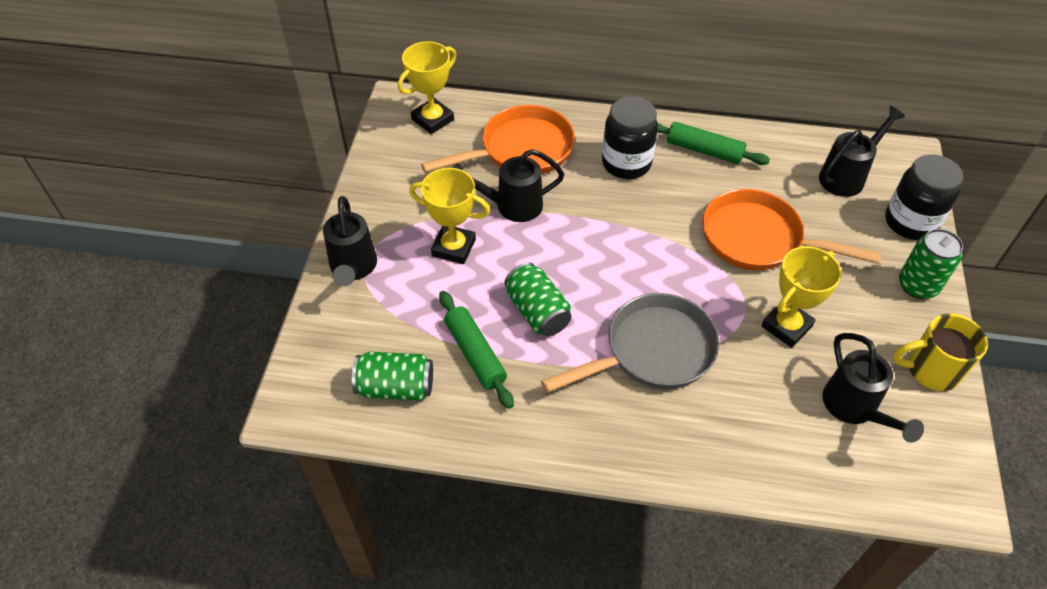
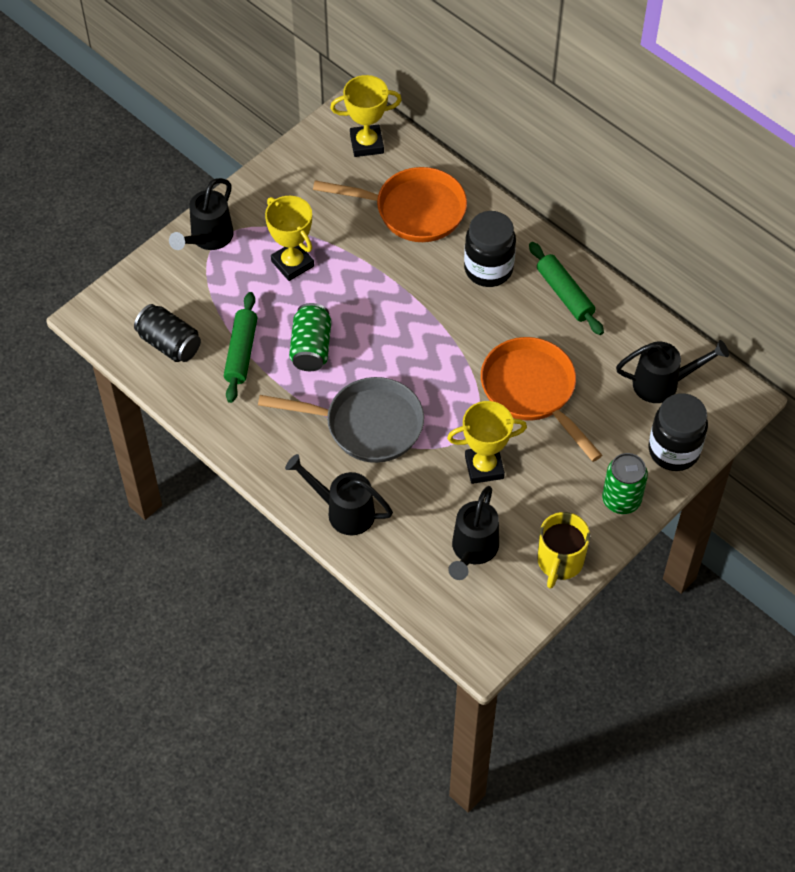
camera: 35 degrees right, 5 degrees up
green can [352,352,433,401] -> black can [134,304,201,362]
black watering can [453,149,564,222] -> black watering can moved to [285,454,393,535]
yellow mug [893,314,988,391] -> yellow mug turned 105 degrees counterclockwise [537,512,590,589]

